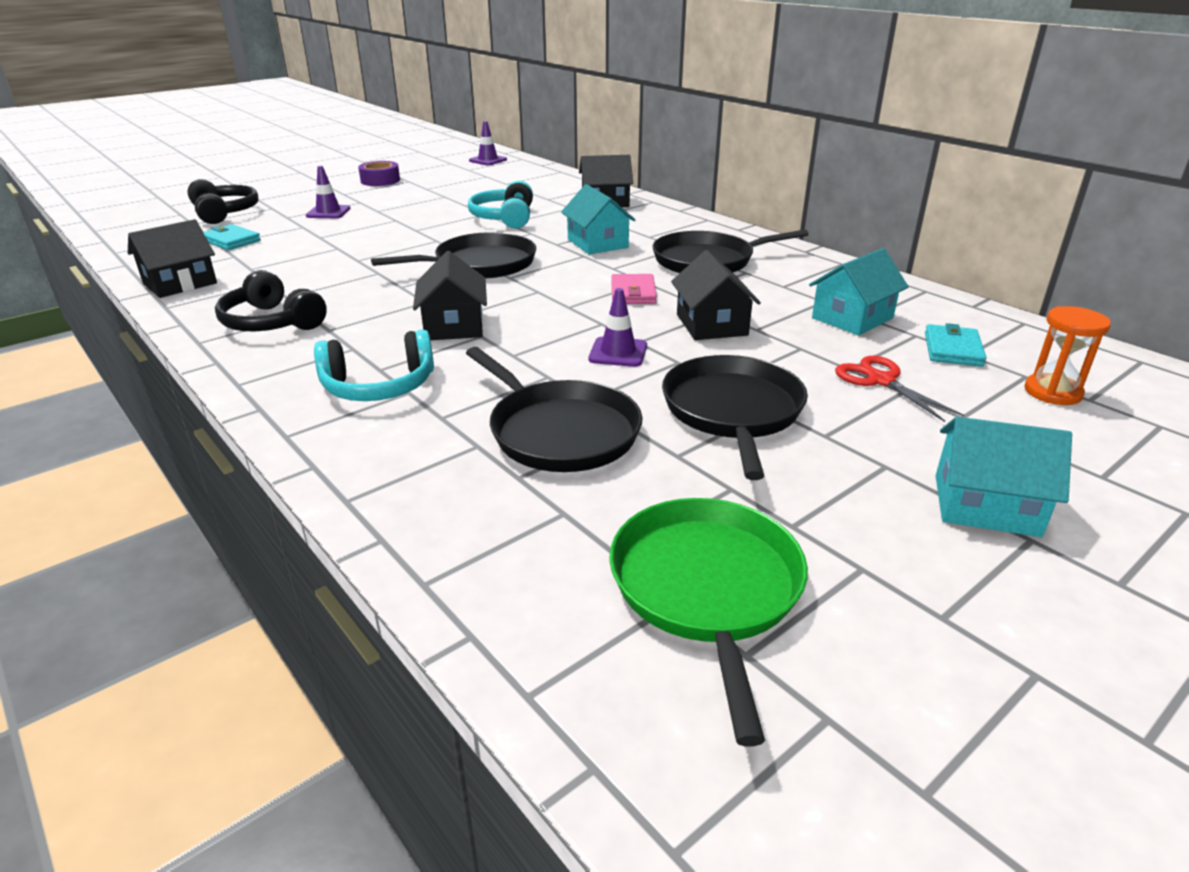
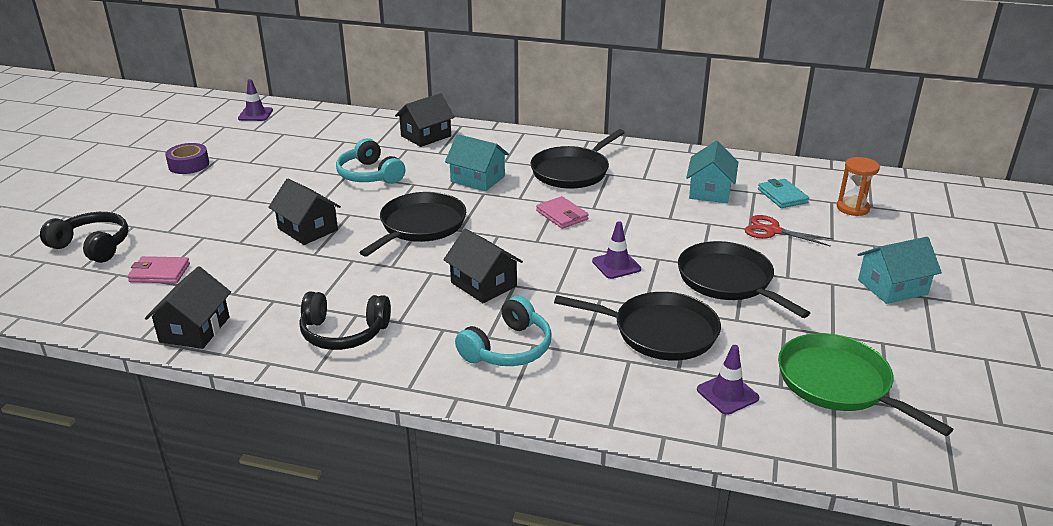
camera: 35 degrees left, 0 degrees up
turquoise wallet [203,224,261,250] -> pink wallet [127,256,190,283]
purple traffic cone [306,166,351,218] -> purple traffic cone moved to [697,345,759,415]
black house [671,250,761,340] -> black house moved to [268,178,341,245]

